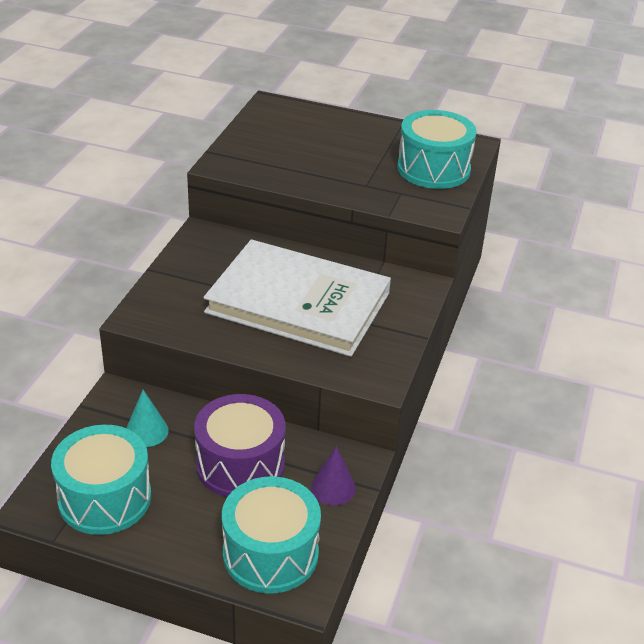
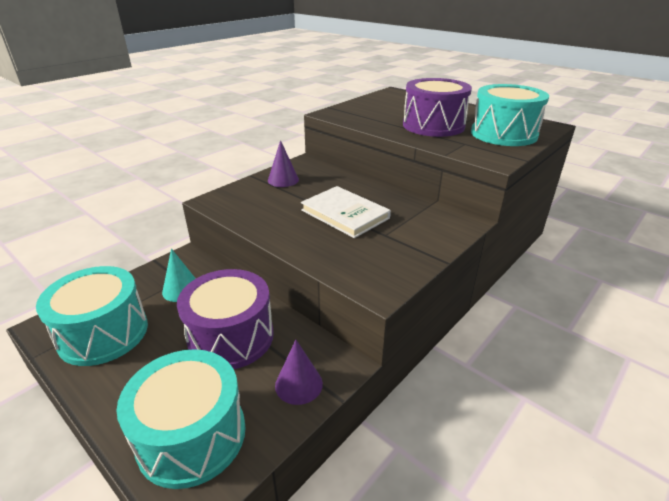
camera: 25 degrees right, 5 degrees down
white book [203,239,391,357] -> white book [301,186,391,238], size x0.54
none -> purple cone [268,140,299,187]
none -> purple drum [403,78,472,137]

